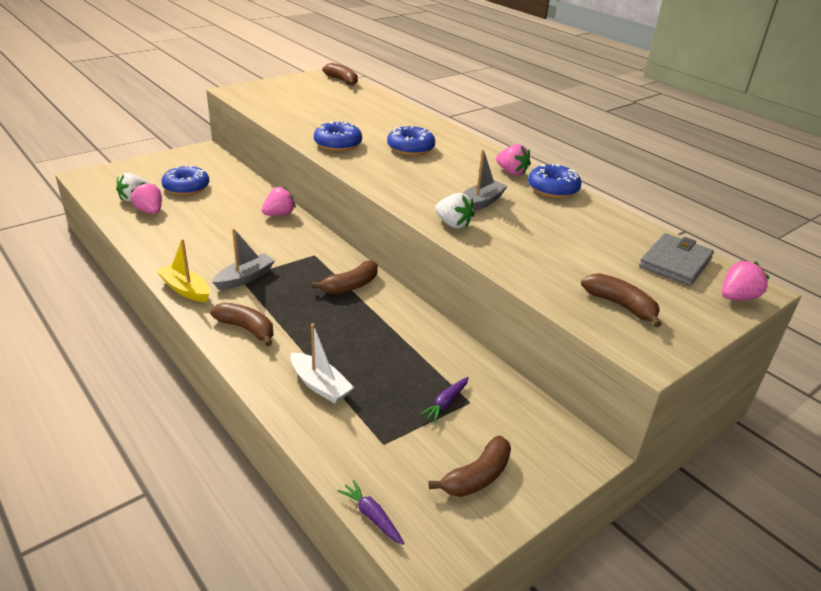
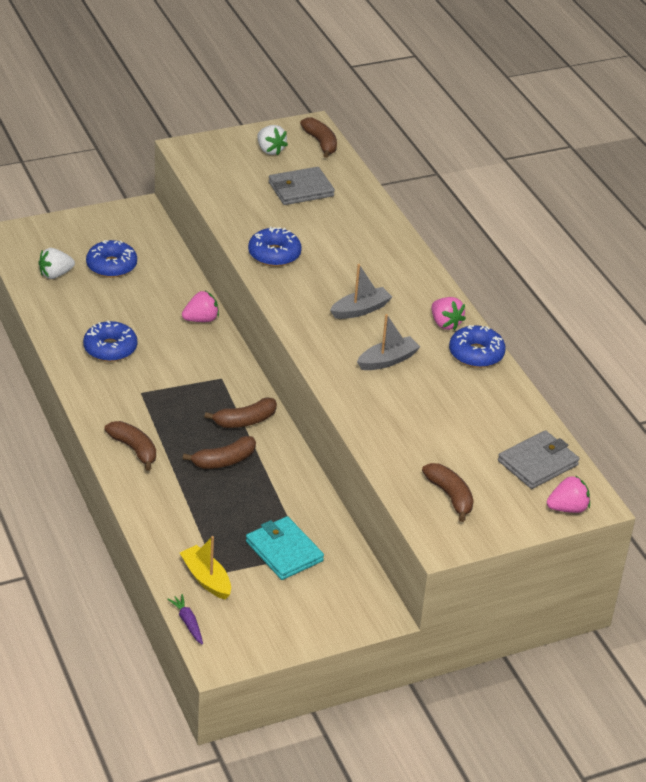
camera: 15 degrees right, 5 degrees up
pink strawberry [131,182,162,214] -> none
yellow boat [157,239,210,302] -> yellow boat moved to [180,536,231,600]
grey boat [212,228,275,290] -> grey boat moved to [330,264,392,319]
white boat [291,324,354,403] -> none
blue donut [387,125,435,156] -> blue donut moved to [83,320,137,362]
purple carrot [420,377,469,423] -> turquoise wallet [246,516,324,580]
brown banana [428,436,511,497] -> brown banana moved to [183,436,256,469]
white strawberry [435,193,475,229] -> white strawberry moved to [258,125,288,155]
none -> grey wallet [269,167,335,205]

